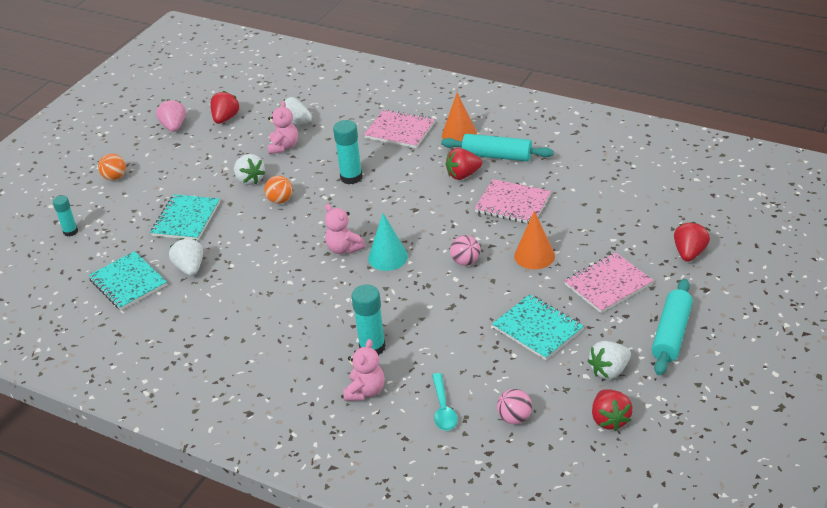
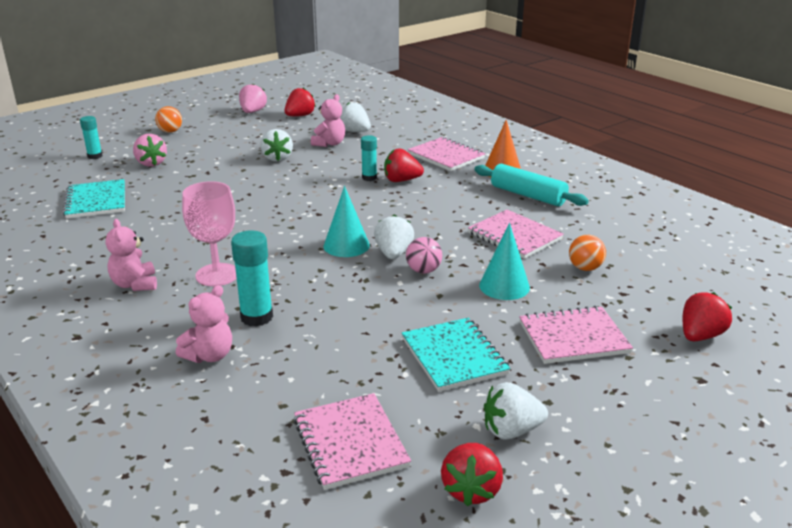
camera: 20 degrees right, 10 degrees down
turquoise notebook [150,194,220,240] -> none
white strawberry [169,238,203,276] -> white strawberry moved to [374,215,414,259]
orange ball [264,176,293,204] -> orange ball moved to [569,235,606,271]
pink teddy bear [325,204,366,254] -> pink teddy bear moved to [105,219,157,291]
turquoise glue stick [333,120,363,184] -> turquoise glue stick [361,135,377,181], size x0.64
turquoise spoon [432,373,458,431] -> none
red strawberry [446,148,482,180] -> red strawberry moved to [384,148,424,182]
pink ball [497,389,532,424] -> pink notebook [293,393,411,490]
orange cone [514,211,555,269] -> turquoise cone [479,223,530,300]
turquoise rolling pin [652,279,693,375] -> none
none -> pink strawberry [133,134,167,167]
none -> pink goblet [182,181,237,286]

